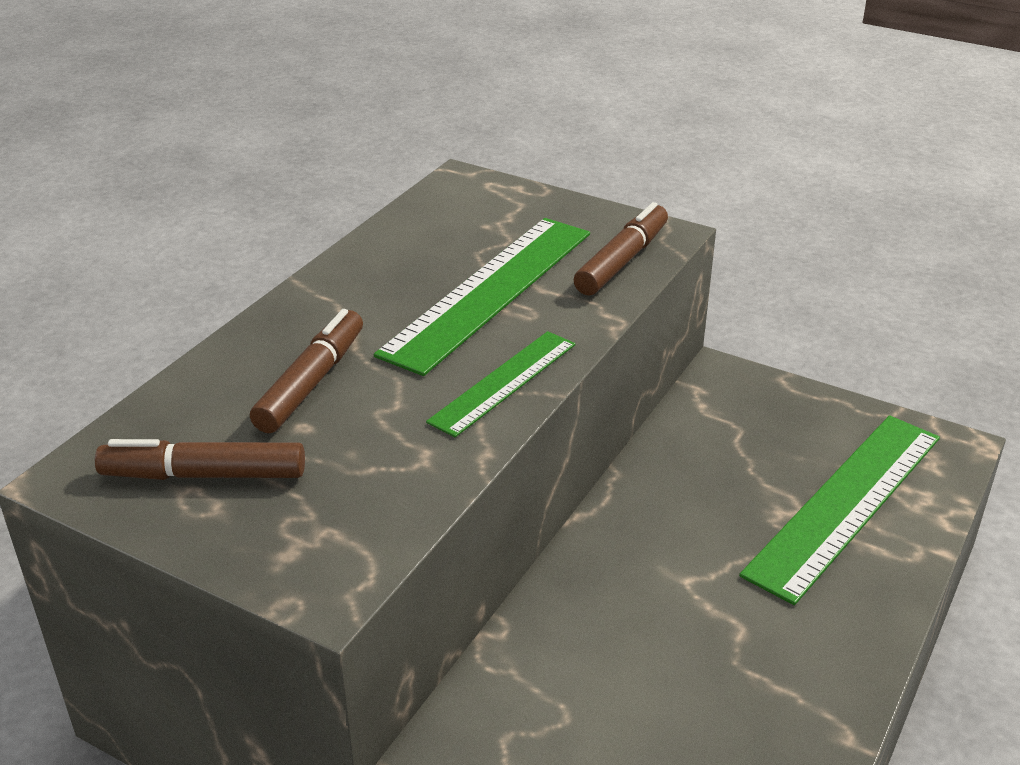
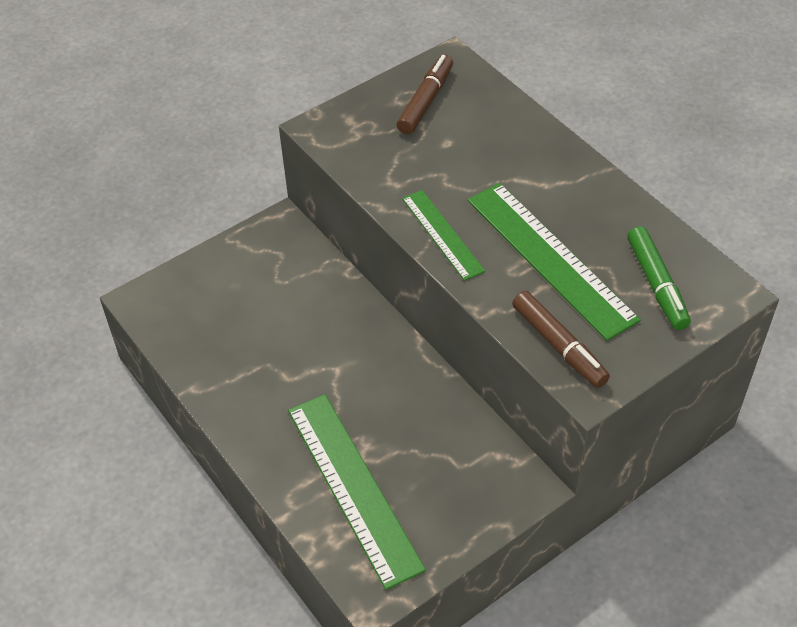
camera: 115 degrees right, 15 degrees up
brown marker [250,309,363,433] -> none
none -> green marker [627,226,691,330]

